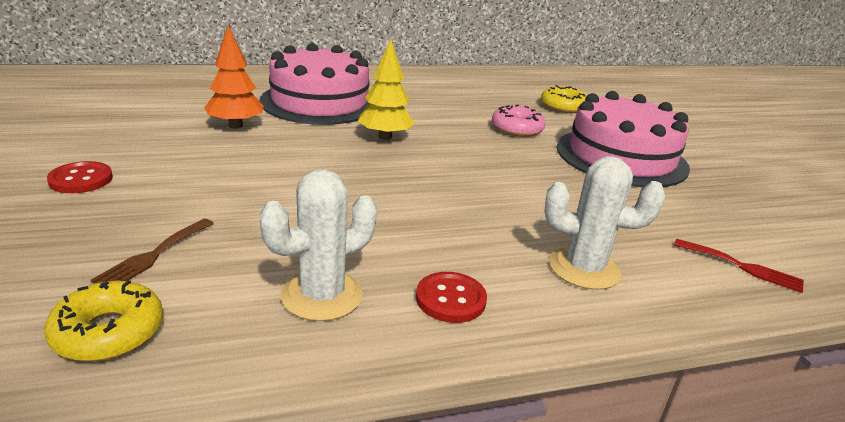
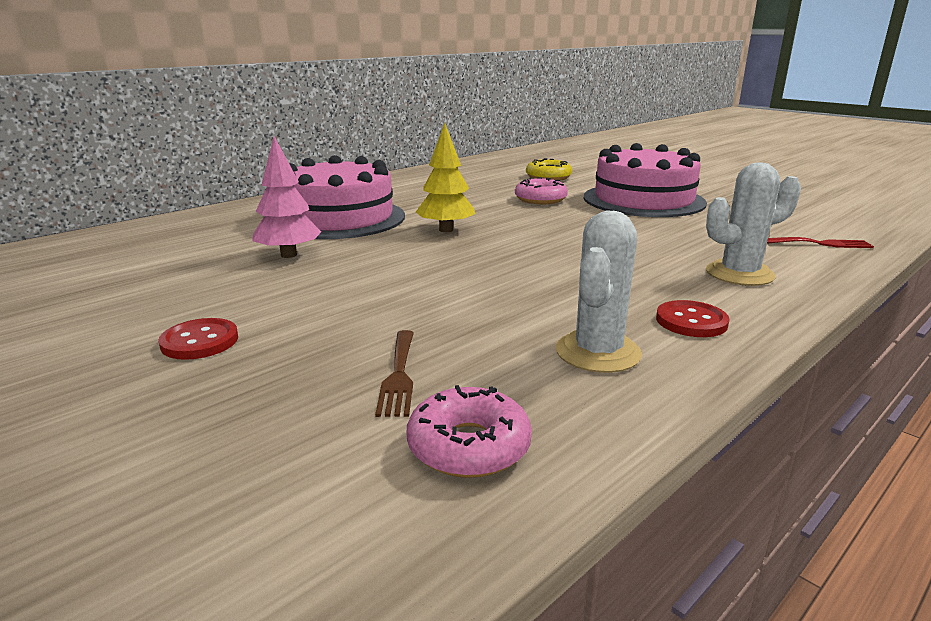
camera: 25 degrees left, 5 degrees down
yellow donut [44,280,163,362] -> pink donut [407,385,532,478]
orange tree [204,25,264,128] -> pink tree [252,136,321,258]

